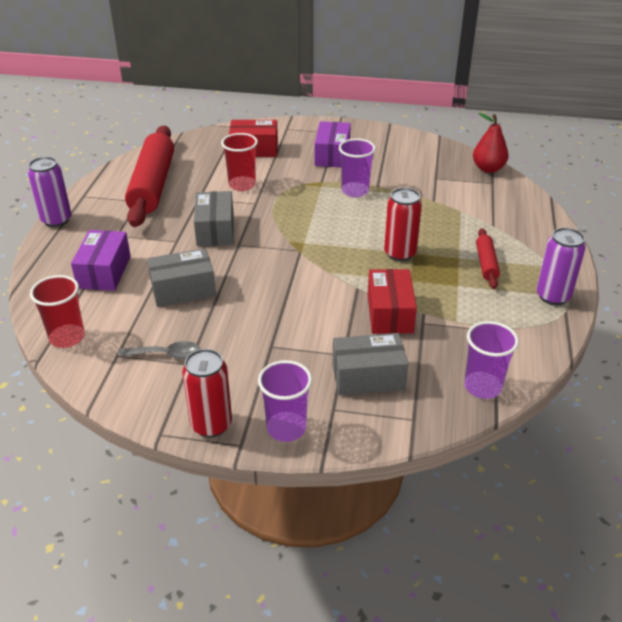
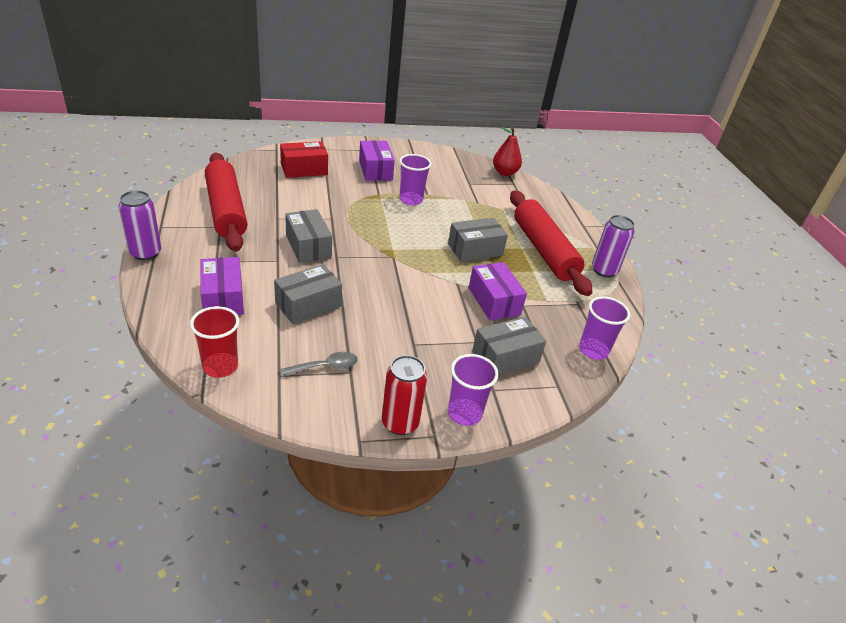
camera: 25 degrees left, 0 degrees up
red cup [221,133,258,191] -> none
red box [368,269,417,334] -> purple box [469,262,527,321]
red can [384,188,422,261] -> grey box [448,218,508,262]
red rolling pin [476,228,500,289] -> red rolling pin [510,190,592,296], size x2.18

